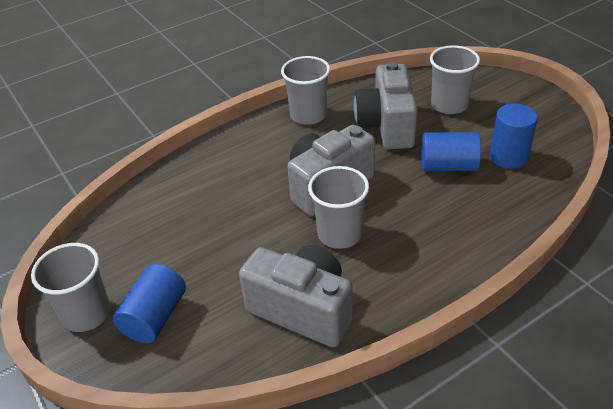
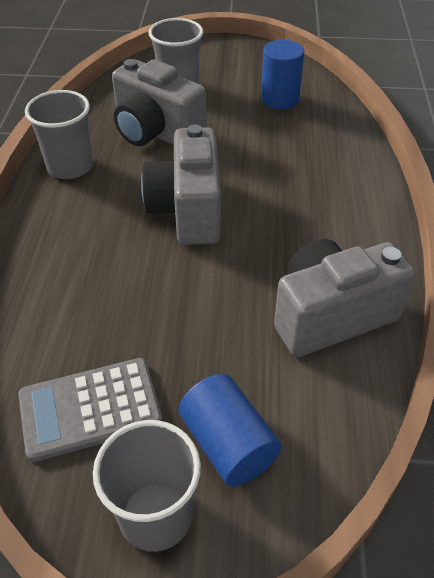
camera: 55 degrees left, 5 degrees up
grey cup [308,166,369,249] -> none
blue cylinder [422,132,481,171] -> none
none -> grey calculator [18,358,162,462]

